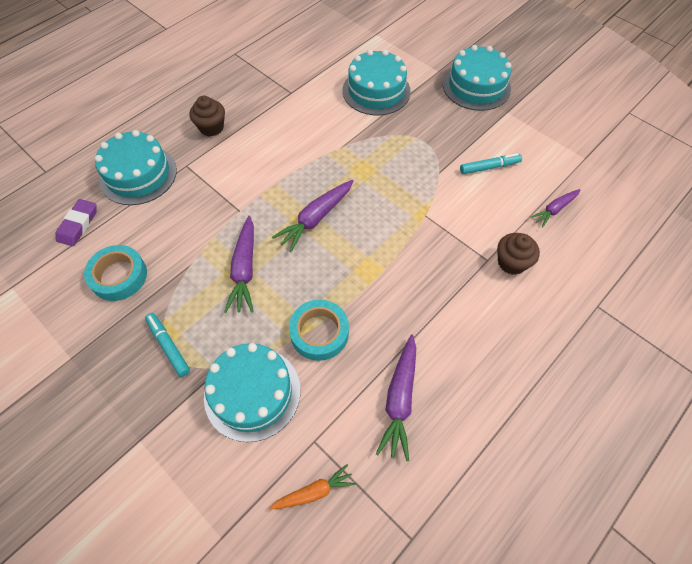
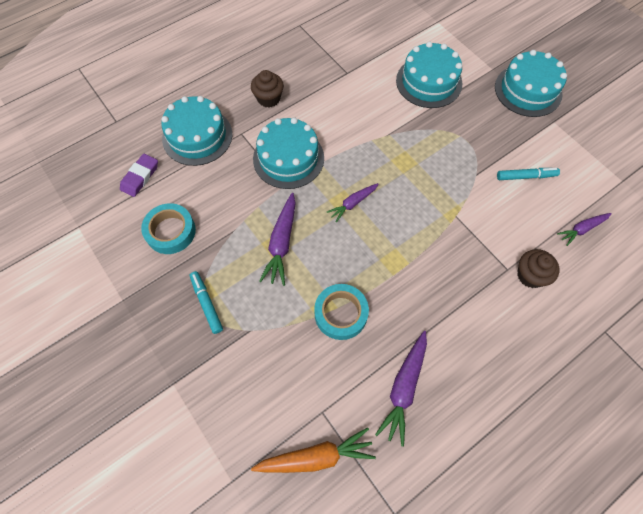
camera: 10 degrees right, 5 degrees up
turquoise cake [204,343,300,442] -> turquoise cake moved to [253,117,324,189]
orange carrot [269,464,356,510] -> orange carrot [251,427,376,473], size x1.59
purple carrot [272,180,354,252] -> purple carrot [327,183,379,223], size x0.63

